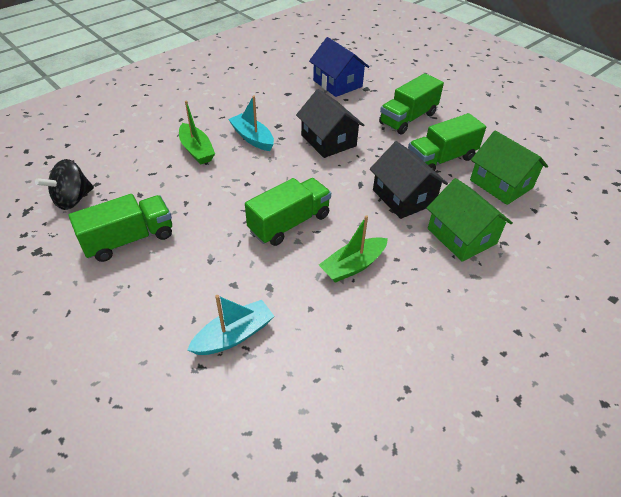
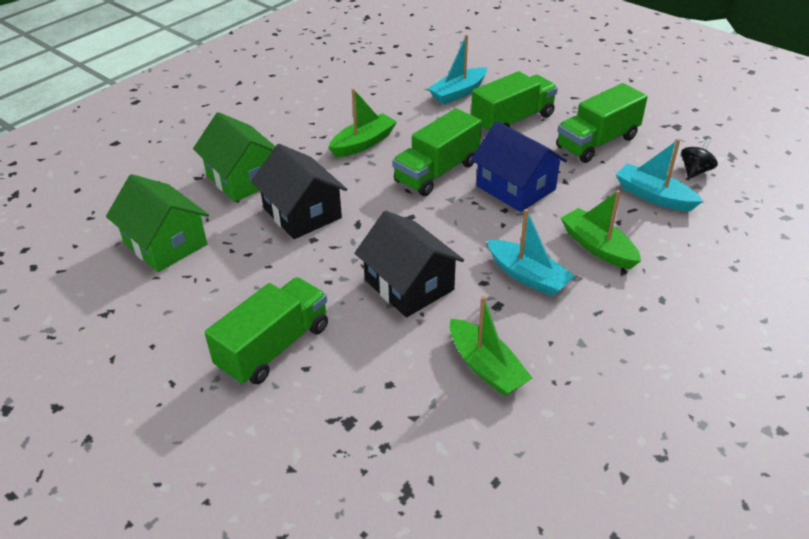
camera: 175 degrees right, 5 degrees down
black spinning top [35,159,94,210] -> black spinning top [681,138,718,179], size x0.64
blue house [309,37,369,97] -> blue house moved to [471,121,567,212]
green truck [408,113,486,171] -> green truck moved to [471,71,558,134]
none -> green boat [450,296,533,396]
none -> turquoise boat [616,139,703,211]

